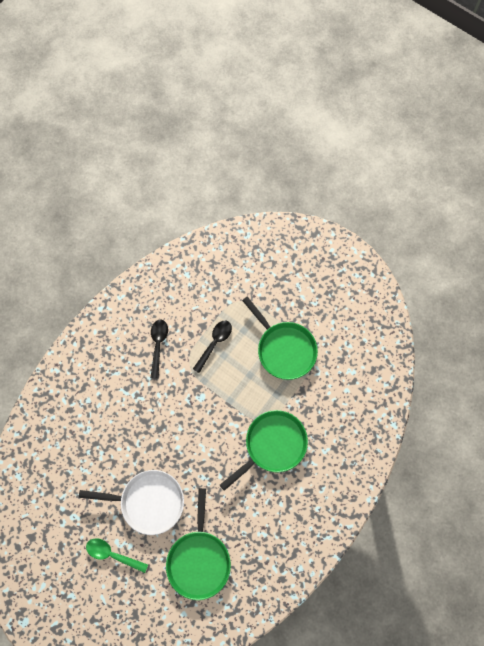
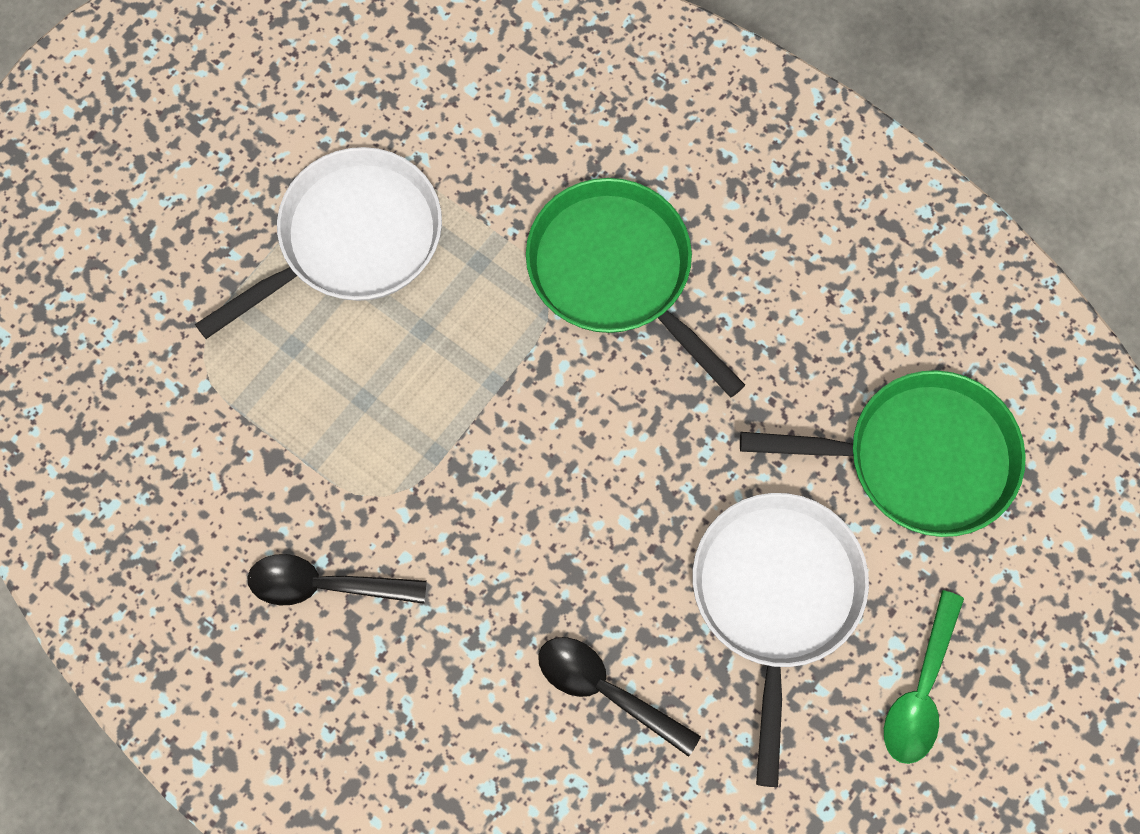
camera: 90 degrees left, 0 degrees up
black spoon [193,321,232,373] -> black spoon moved to [538,637,701,757]
green pan [242,296,318,380] -> white pan [195,147,442,339]

